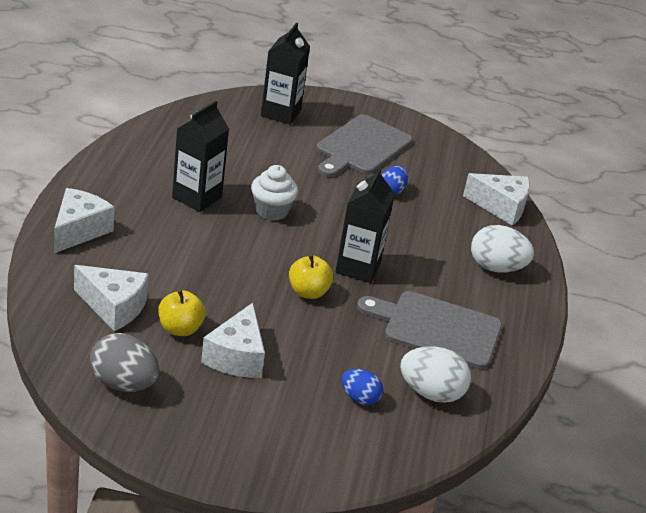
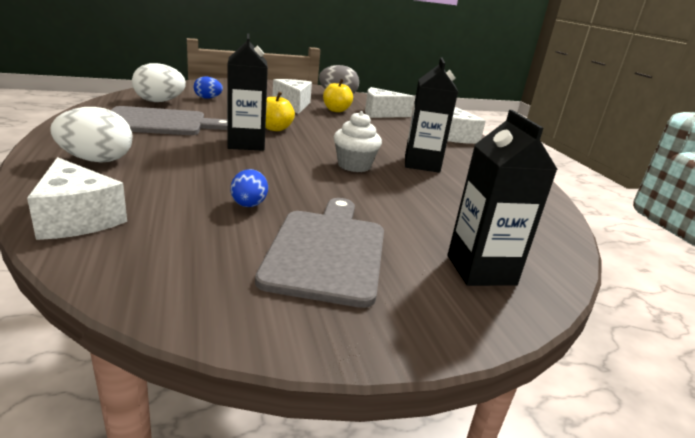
camera: 155 degrees right, 10 degrees down
white cheese [463,173,530,225] -> white cheese turned 120 degrees counterclockwise [27,157,127,240]

